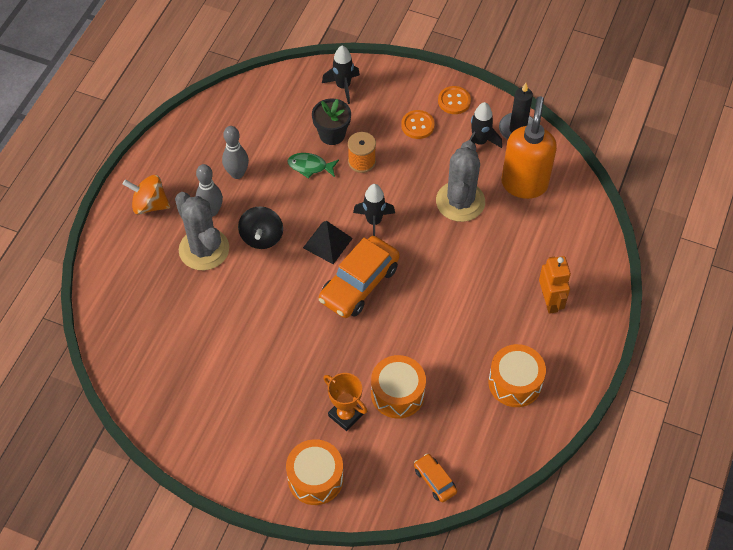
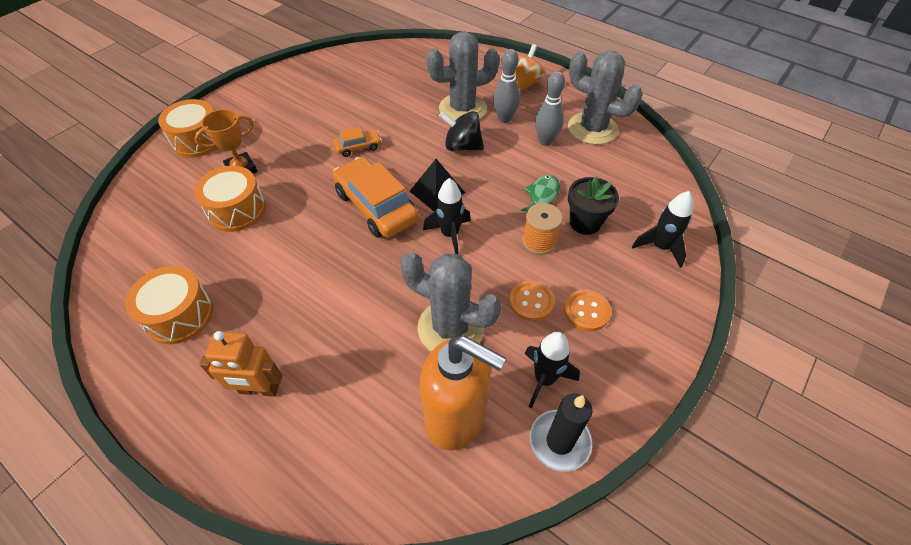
camera: 105 degrees right, 5 degrees down
orange car [414,454,457,502] -> orange car moved to [333,127,382,157]
orange button [438,86,471,114] -> orange button moved to [509,280,555,321]
none -> grey cactus [568,51,643,145]

